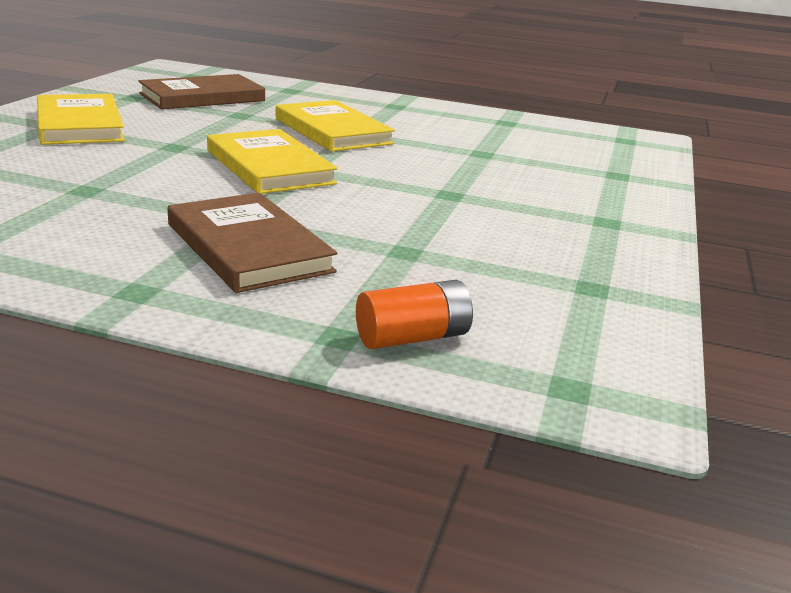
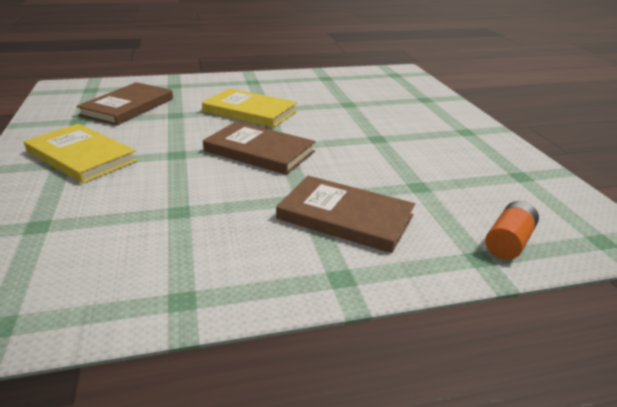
camera: 30 degrees left, 5 degrees up
yellow book [207,129,338,194] -> brown book [203,121,315,175]

